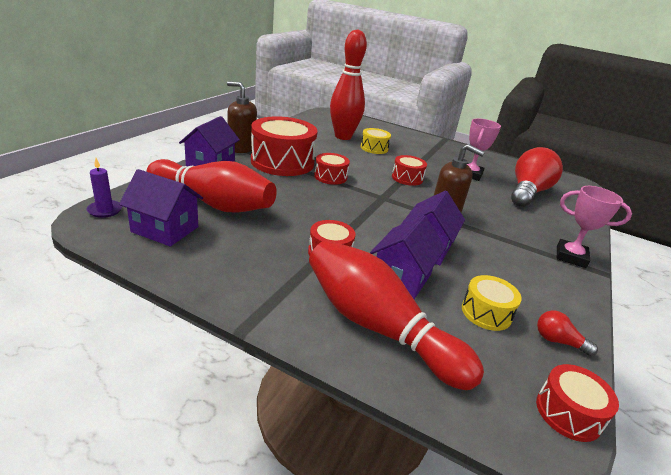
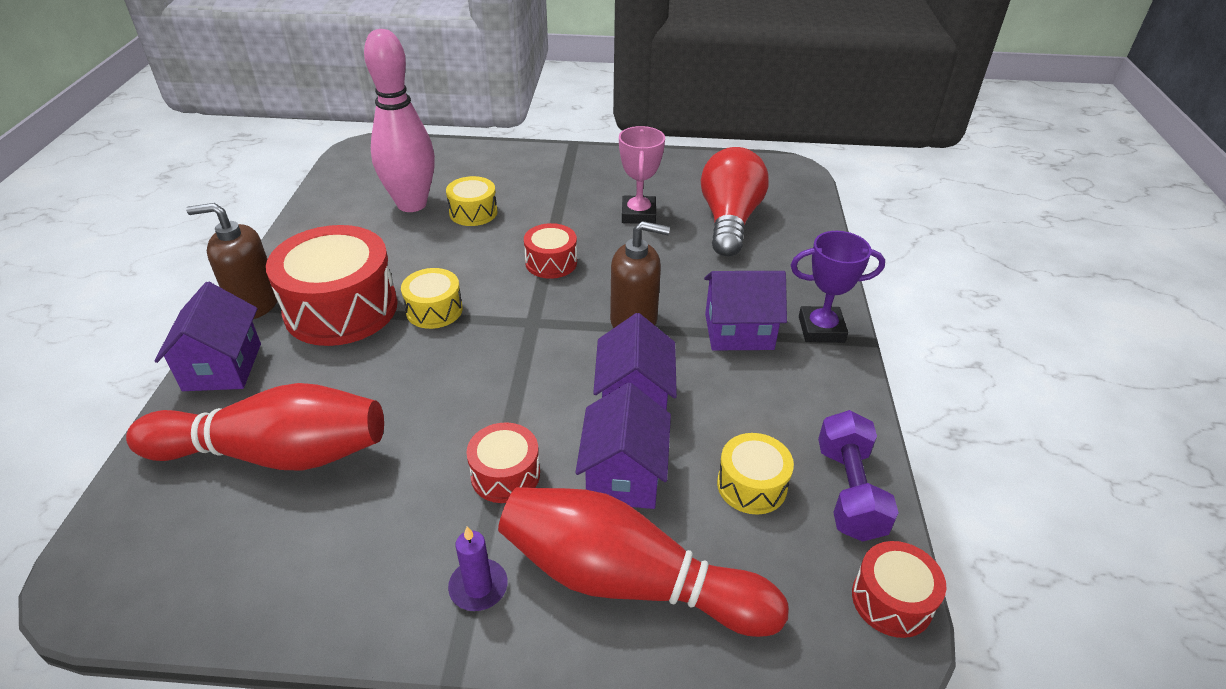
camera: 20 degrees left, 10 degrees up
purple candle [86,158,122,218] -> purple candle moved to [448,526,508,611]
purple house [119,169,203,247] -> purple house moved to [704,271,787,350]
red drum [314,153,350,185] -> yellow drum [401,268,463,329]
red bowling pin [330,29,367,140] -> pink bowling pin [364,29,435,212]
red light bulb [537,311,598,356] -> purple dumbbell [818,410,899,542]
pink trophy [557,186,632,268] -> purple trophy [791,231,885,343]

